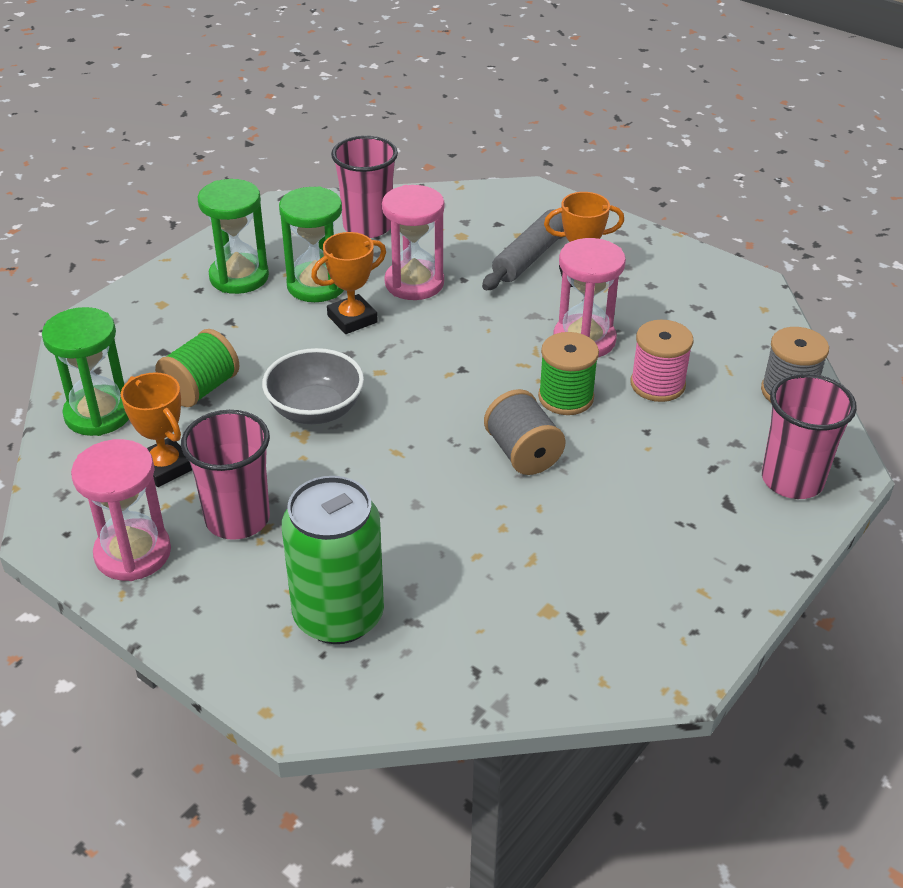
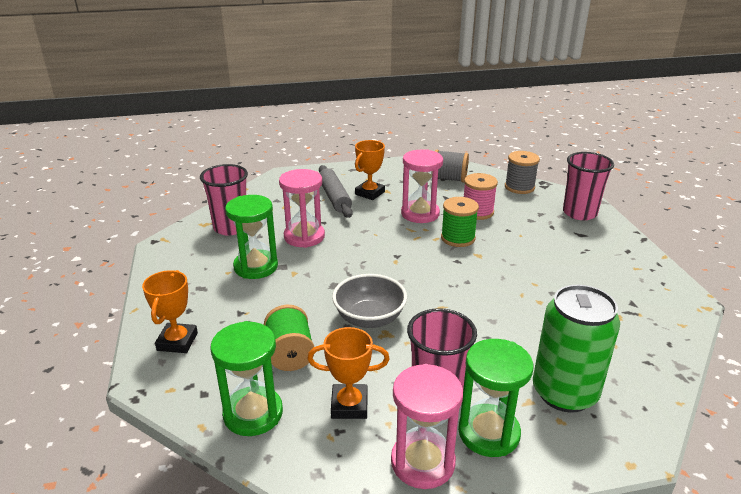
camera: 50 degrees left, 10 degrees down
green hourglass [198,179,269,294] -> green hourglass moved to [458,339,534,457]
orange trophy [311,232,386,334] -> orange trophy moved to [142,270,198,353]
grey spool [484,389,566,475] -> grey spool moved to [435,150,469,183]

